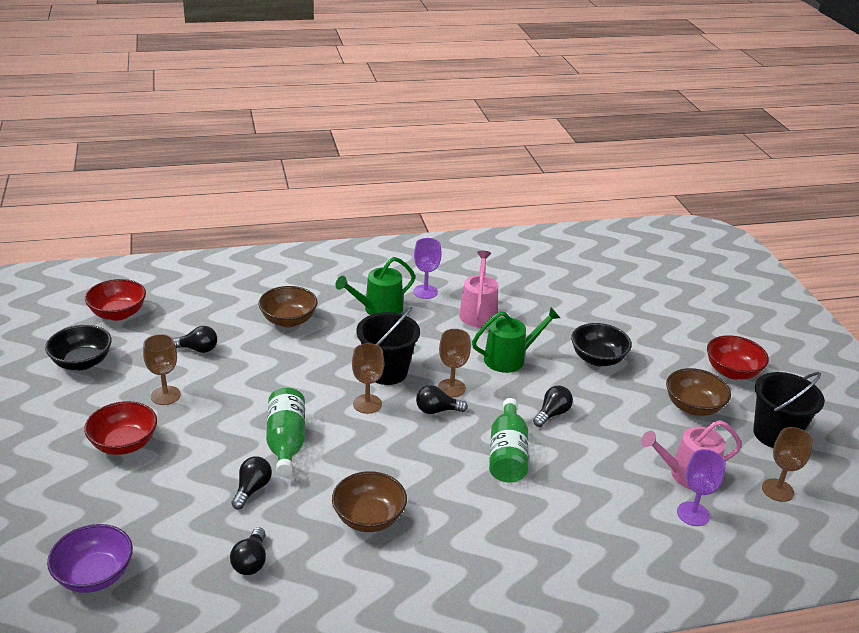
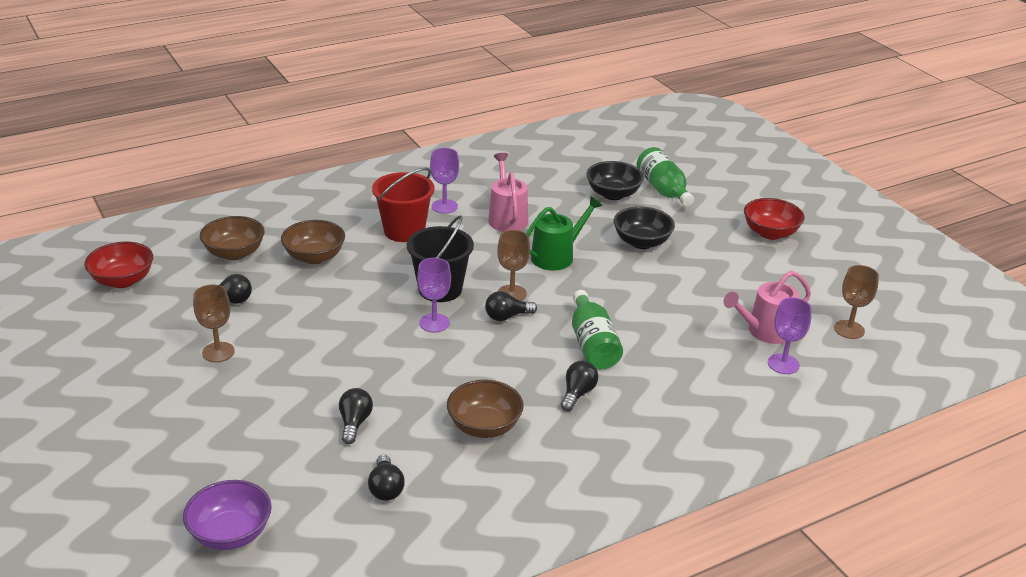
camera: 15 degrees left, 0 degrees up
black bowl [45,325,112,370] -> black bowl moved to [586,161,644,200]
red bowl [84,401,157,455] -> none
green bottle [266,388,305,476] -> green bottle moved to [637,147,694,206]
green watering can [335,257,415,315] -> red bucket [372,167,435,242]
brown goblet [352,343,384,414] -> purple goblet [417,258,451,332]
black light bulb [533,386,573,427] -> black light bulb moved to [561,361,598,411]
brown bowl [666,368,731,416] -> brown bowl moved to [200,216,265,260]
black bucket [753,372,825,448] -> none

